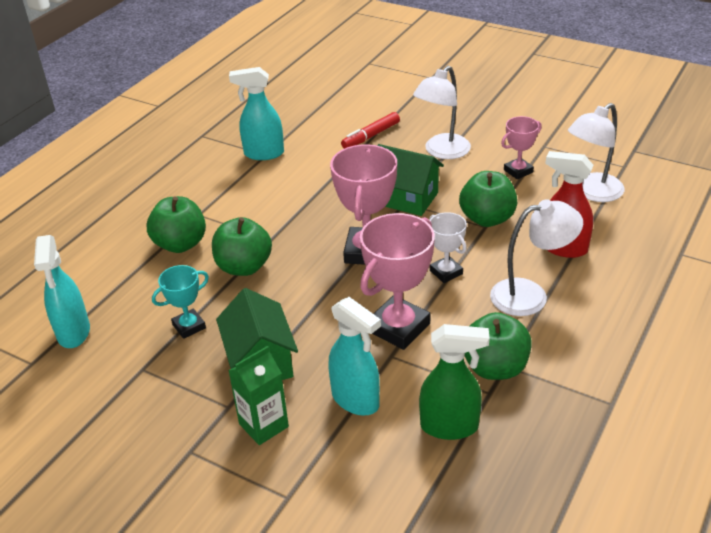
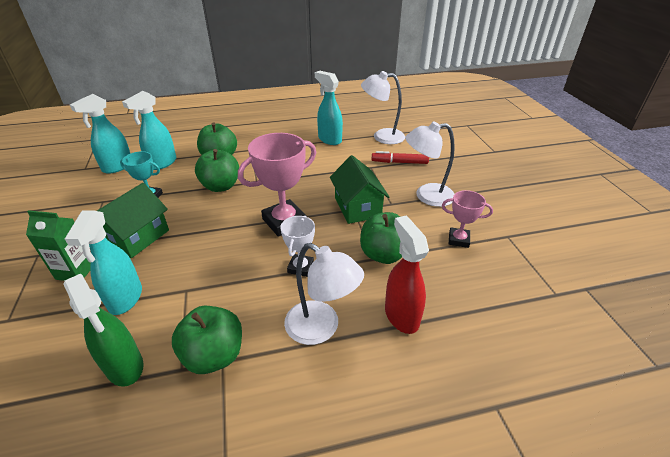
camera: 45 degrees right, 0 degrees up
pink trophy [360,213,435,350] -> none
white lamp [568,103,624,202] -> white lamp moved to [361,71,405,144]
none -> turquoise spray bottle [122,91,176,170]

